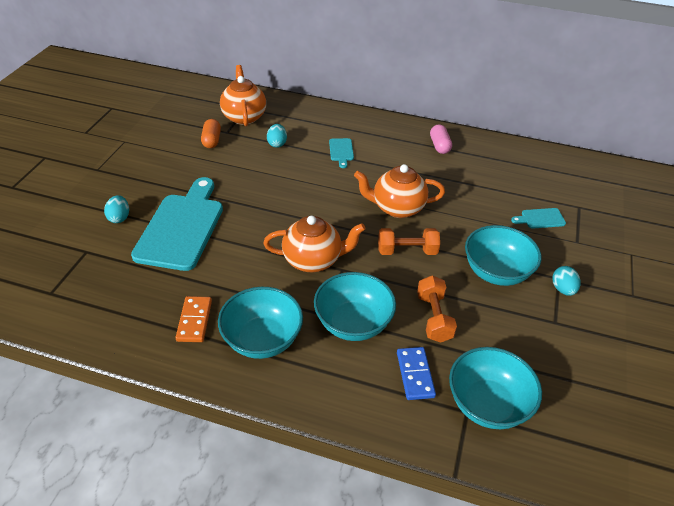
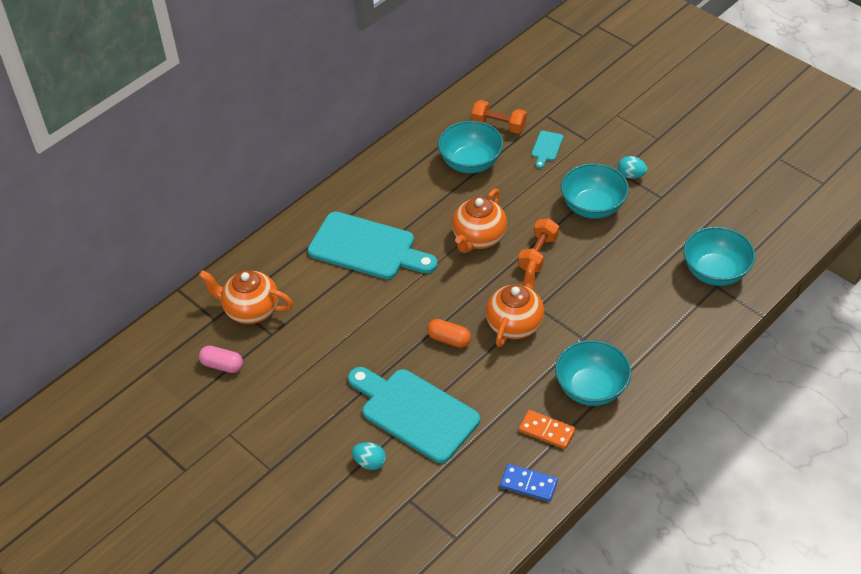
camera: 60 degrees left, 5 degrees up
orange capsule [201,119,221,148] -> orange capsule moved to [427,319,471,348]
turquoise egg [267,124,287,148] -> none
turquoise bowl [314,272,396,341] -> turquoise bowl moved to [438,121,503,173]
turquoise cutting board [329,138,354,168] -> turquoise cutting board [308,212,438,279], size x2.40
blue domino [397,347,436,400] -> blue domino moved to [500,464,558,502]
orange dumbbell [417,276,457,343] -> orange dumbbell moved to [472,100,527,134]
pink capsule [430,124,452,154] -> pink capsule moved to [199,346,243,373]

